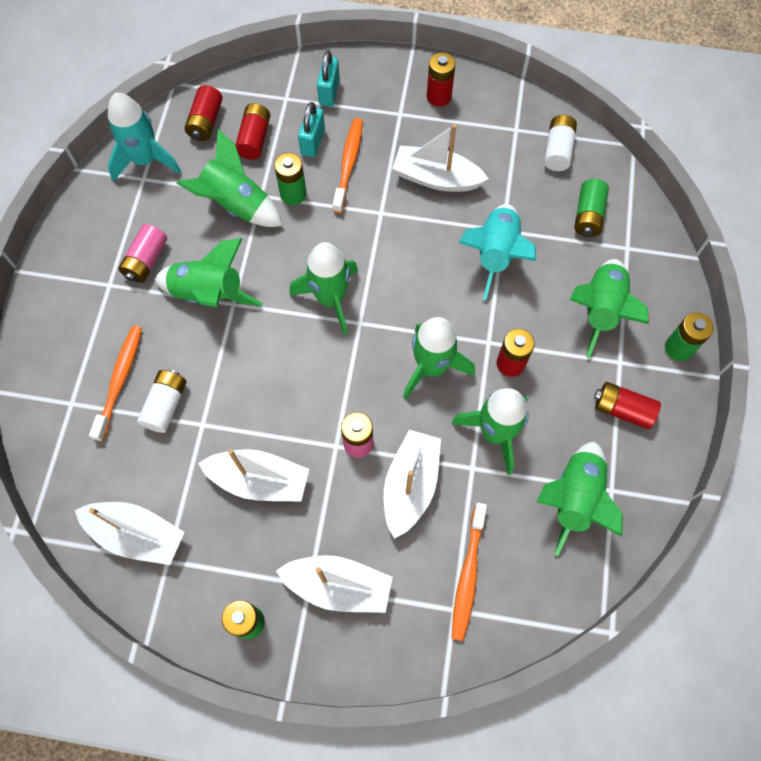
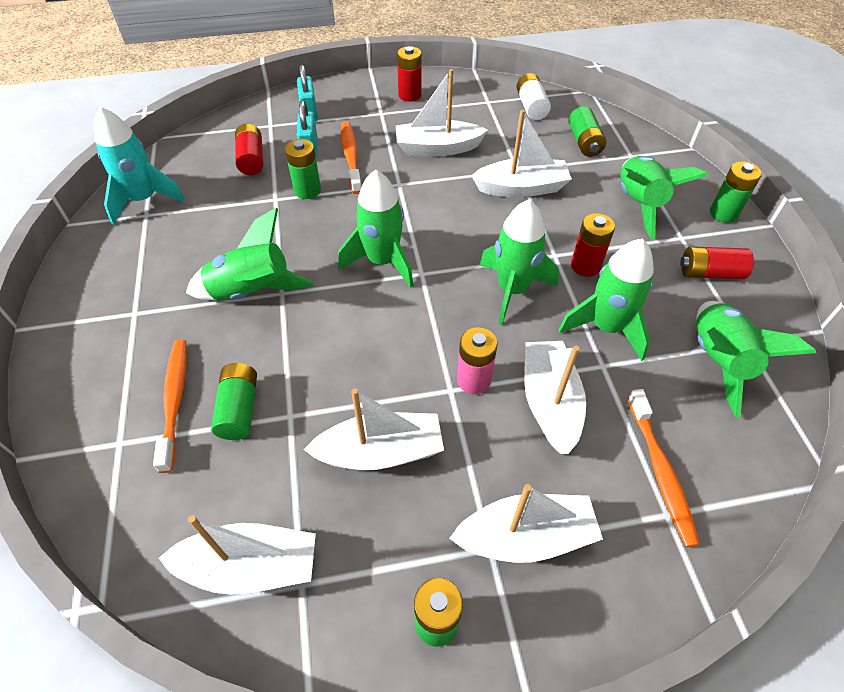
camera: 20 degrees left, 15 degrees down
pink battery [118,224,167,283] -> none
white battery [137,370,186,433] -> green battery [211,363,257,440]
green rocket [176,129,283,227] -> none
red battery [185,85,222,141] -> none
turquoise rocket [459,204,536,300] -> white boat [471,109,572,197]

